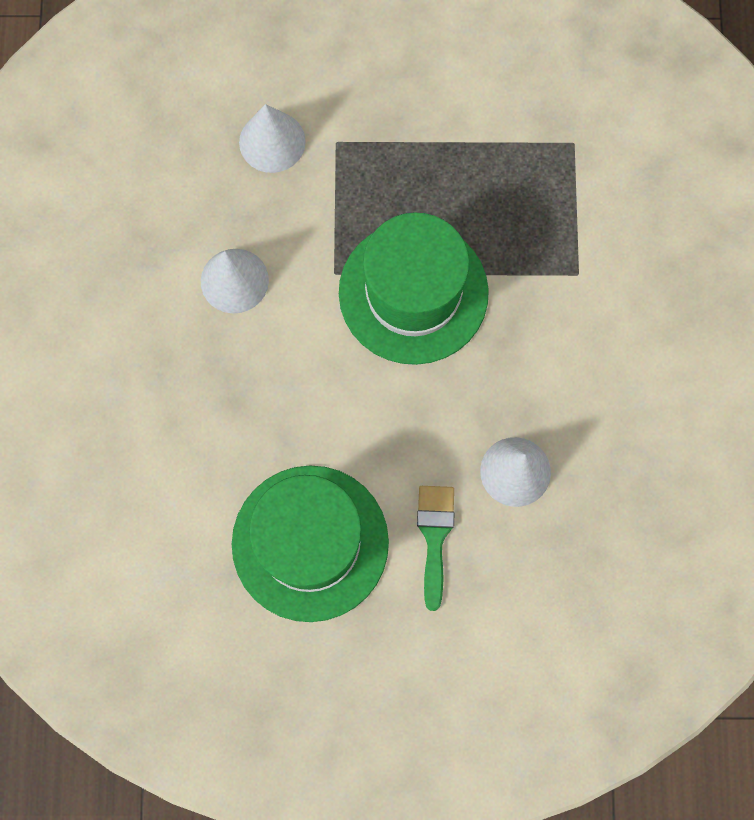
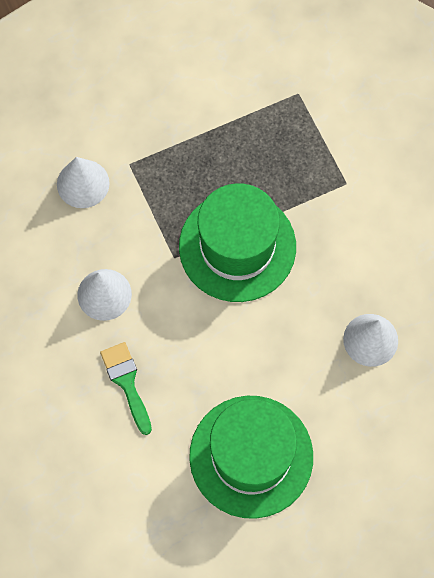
camera: 25 degrees left, 5 degrees down
green brush [417,486,454,611] -> green brush moved to [100,342,152,435]

